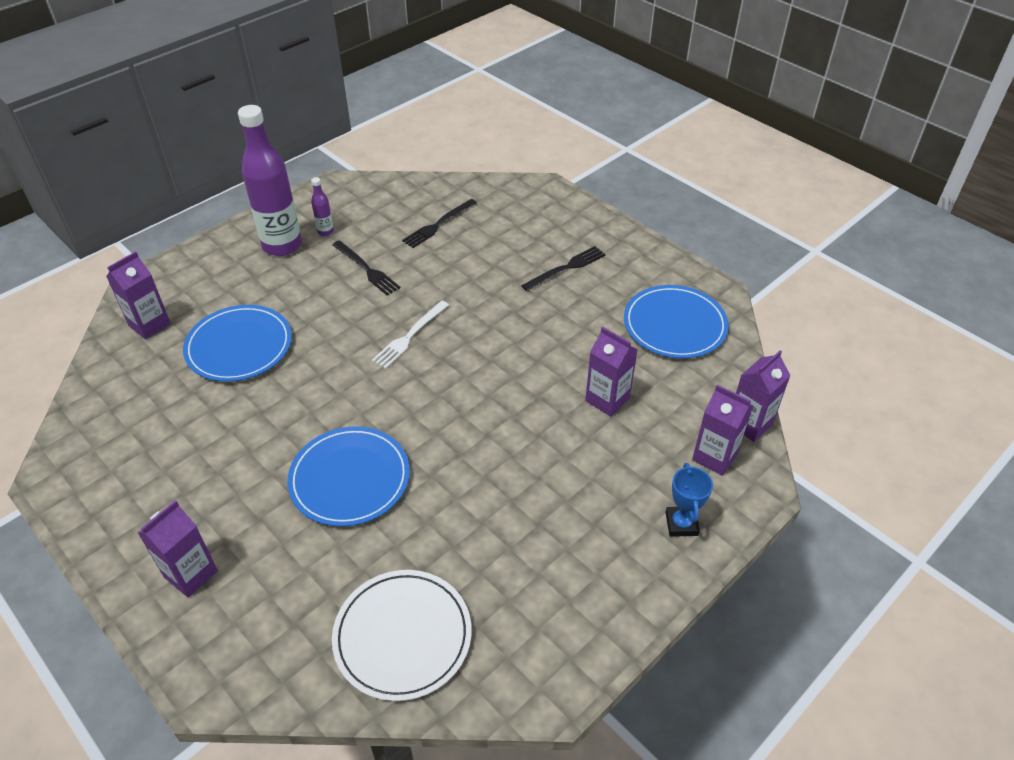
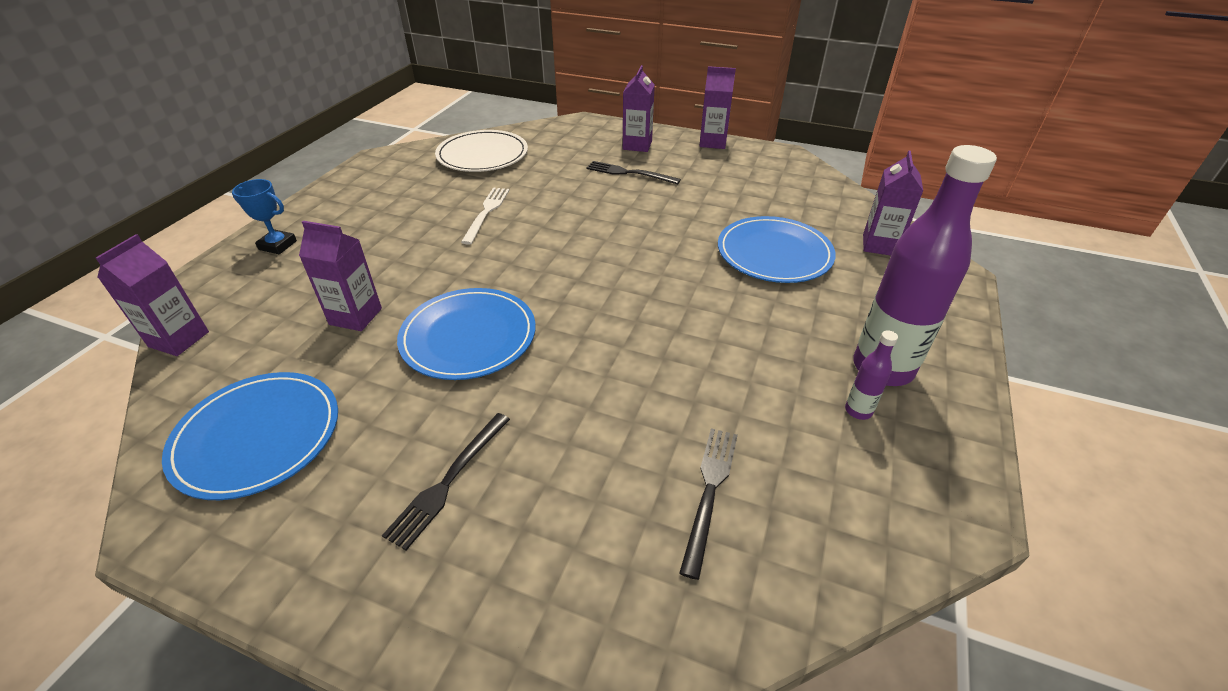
camera: 155 degrees right, 5 degrees down
blue plate [287,426,410,527] -> blue plate moved to [397,288,536,380]
black fork [332,240,400,295] -> black fork moved to [587,161,681,184]
white fork [372,301,449,369] -> white fork moved to [461,187,510,245]
blue trophy [665,463,713,537] -> blue trophy turned 45 degrees counterclockwise [232,179,297,254]
purple carton [692,385,753,476] -> purple carton moved to [699,66,736,149]

